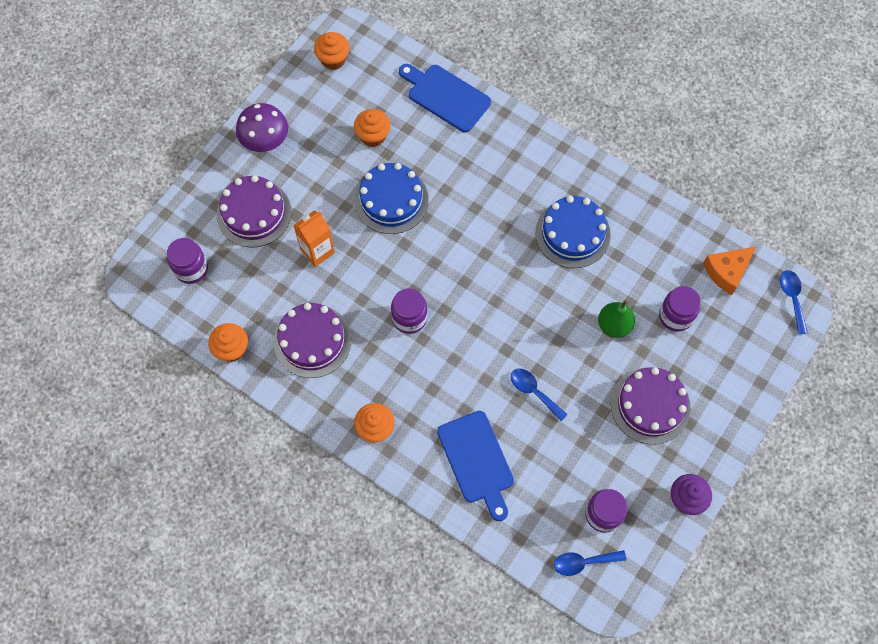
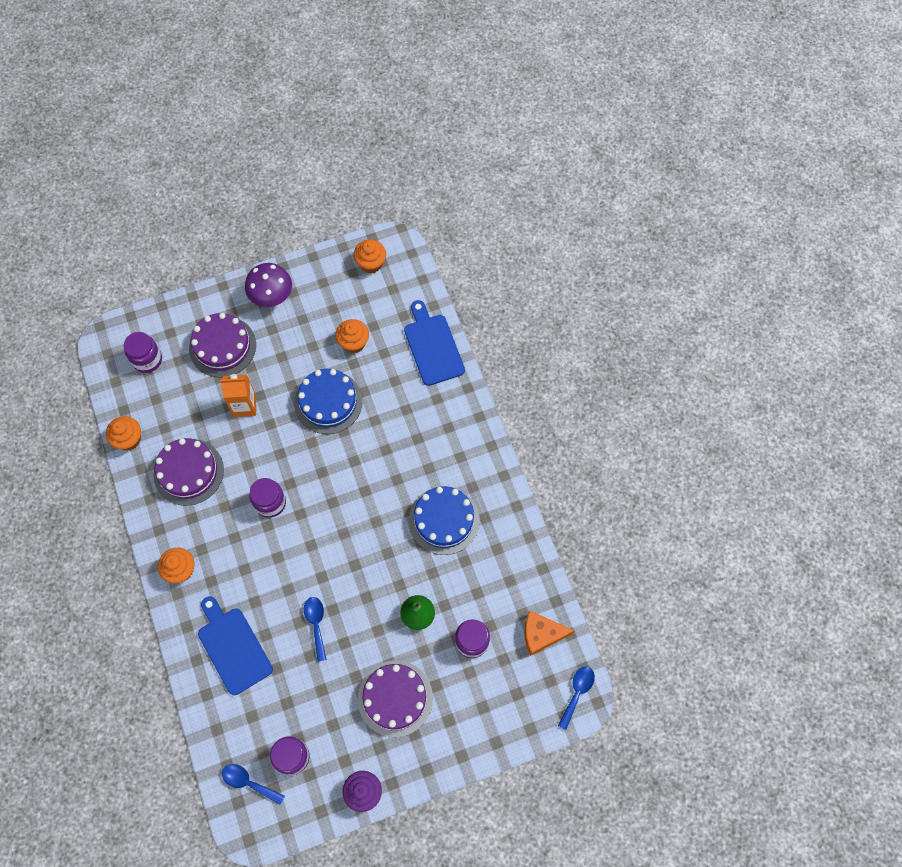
camera: 35 degrees right, 0 degrees up
blue cutting board [437,411,514,521] -> blue cutting board turned 135 degrees clockwise [198,596,273,695]

